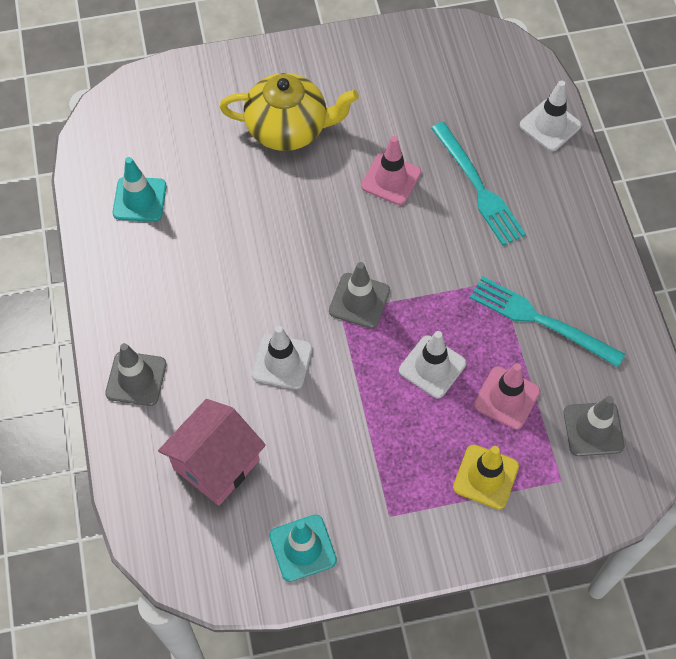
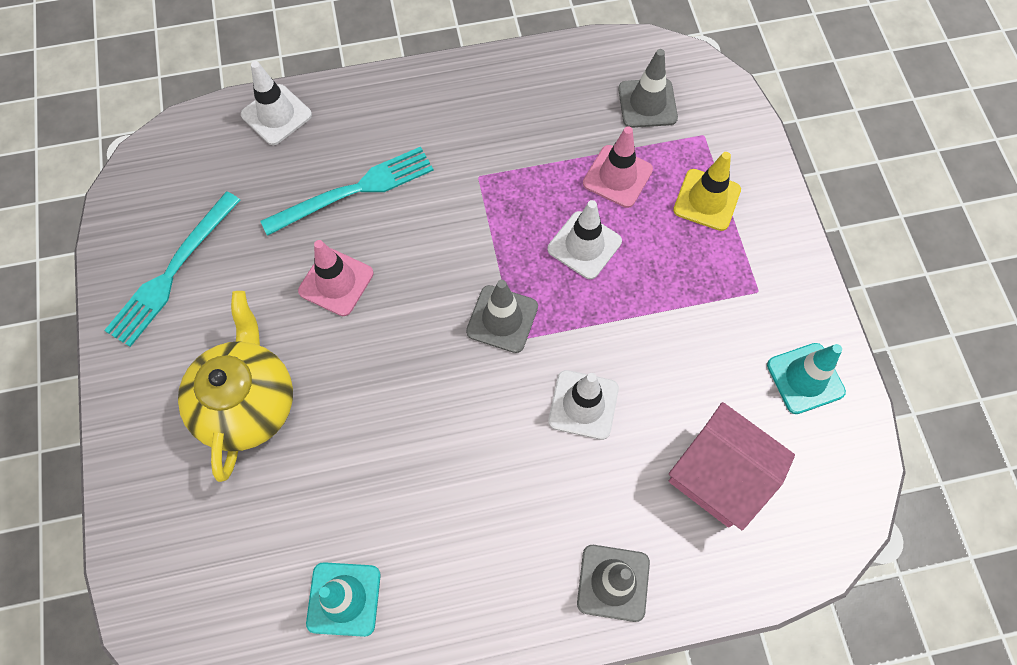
camera: 90 degrees left, 5 degrees up
turquoise fork [470,276,625,367] -> turquoise fork moved to [104,191,240,347]

